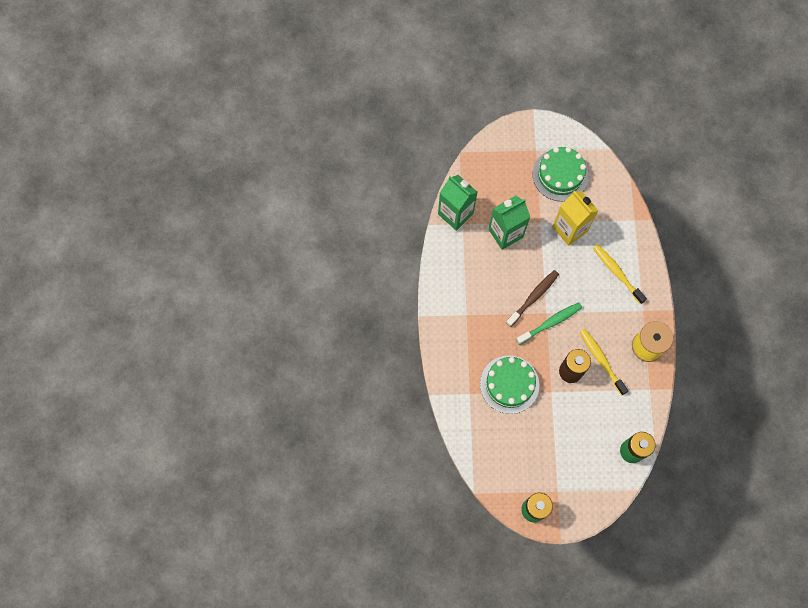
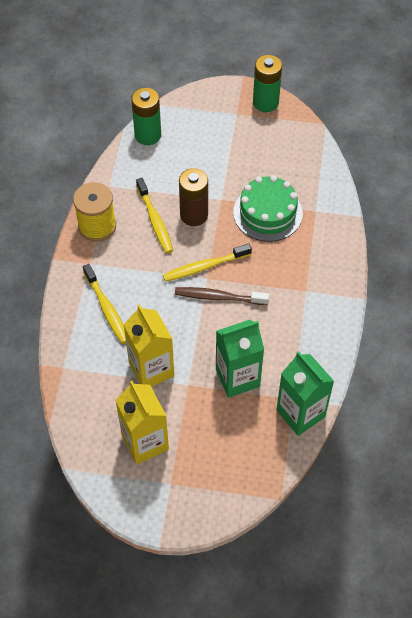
camera: 170 degrees left, 15 degrees down
brown toothbrush [506,270,559,327] -> brown toothbrush turned 45 degrees clockwise [175,287,269,305]
green toothbrush [516,302,582,345] -> yellow toothbrush [163,243,252,282]
green cake [533,147,589,201] -> yellow carton [115,381,169,465]

